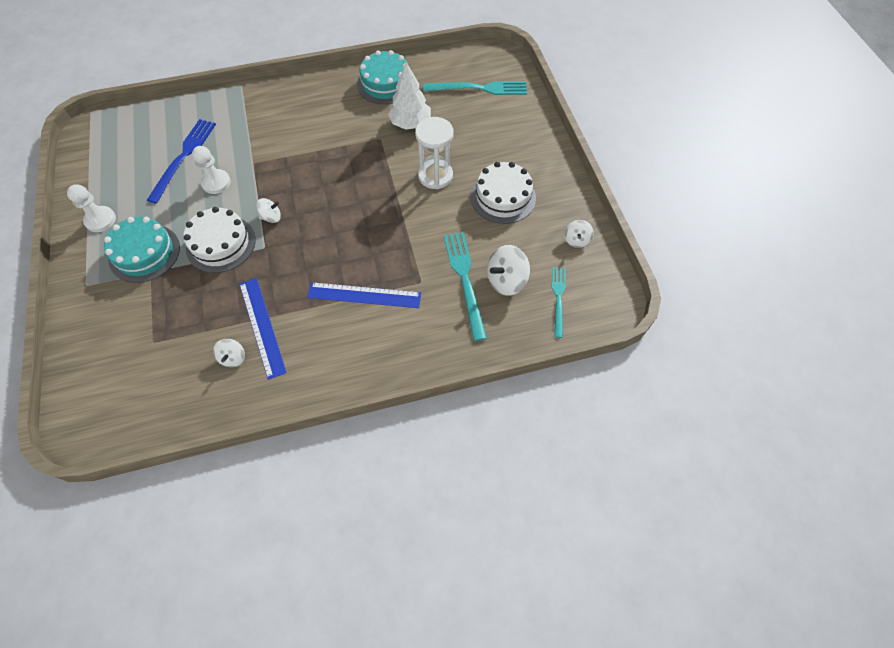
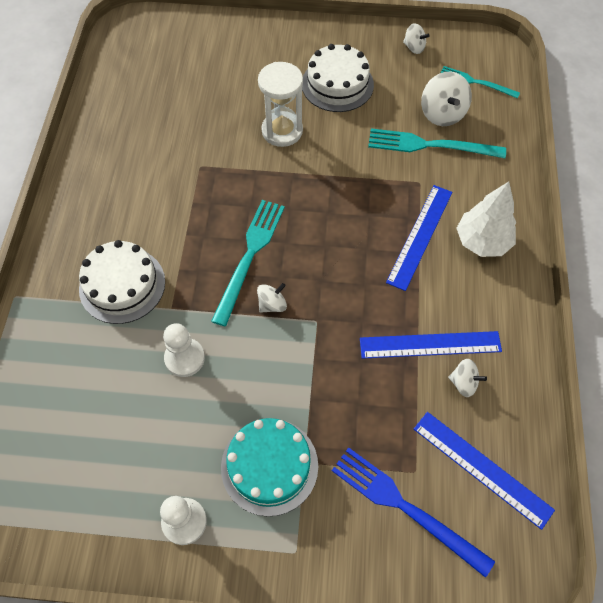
camera: 70 degrees left, 0 degrees up
blue fork [147,119,216,204] -> blue fork moved to [332,447,495,578]
white cake [184,207,255,273] -> white cake moved to [79,240,165,324]
white spinning top [256,198,281,223] -> white spinning top turned 45 degrees clockwise [257,283,287,313]
turquoise cake [357,50,409,104] -> none
white tree [388,62,431,130] -> white tree moved to [456,182,516,257]
turquoise fork [423,81,527,95] -> turquoise fork moved to [211,200,285,326]
none -> blue ruler [414,412,555,530]

